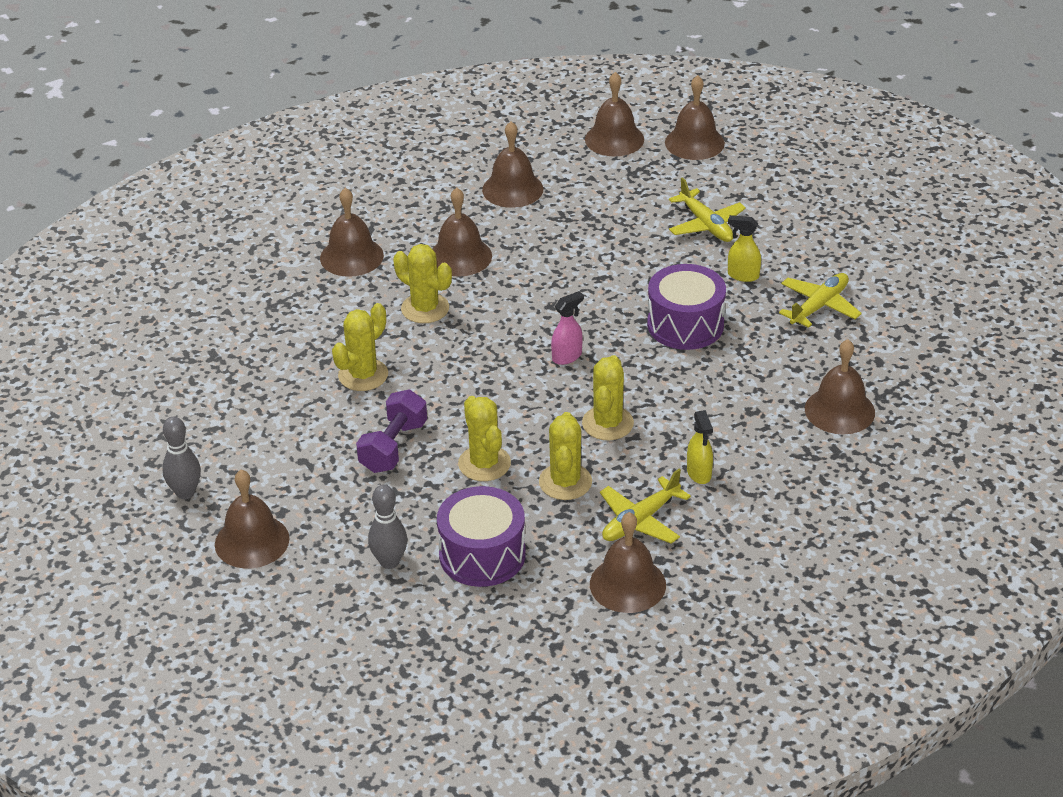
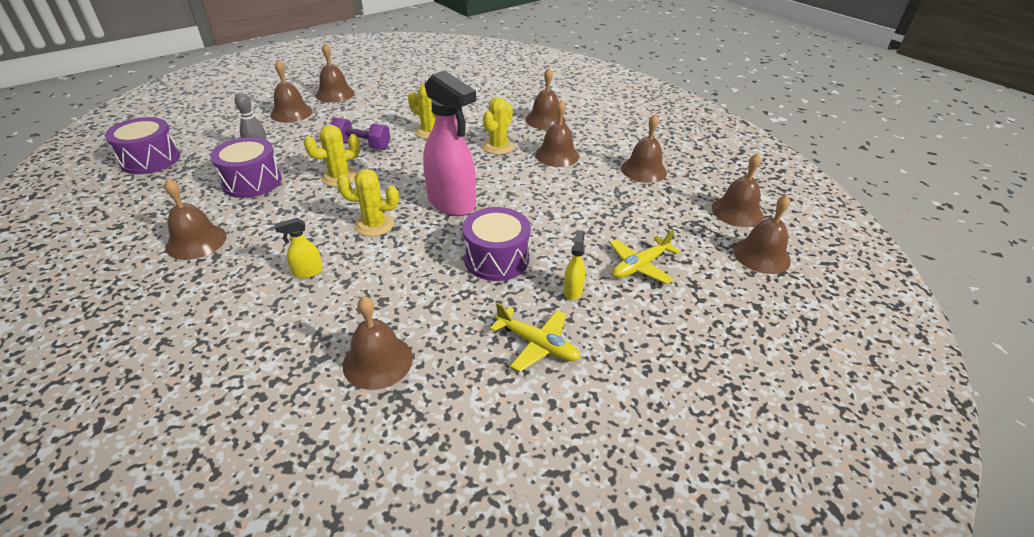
camera: 80 degrees right, 0 degrees up
grey bowling pin [162,417,201,499] -> brown bell [315,43,355,103]
yellow cactus [539,412,592,500] -> none
pink spray bottle [551,291,584,365] -> pink spray bottle [423,70,476,216], size x2.36
yellow plane [600,469,691,544] -> none
none -> purple drum [105,117,180,174]

